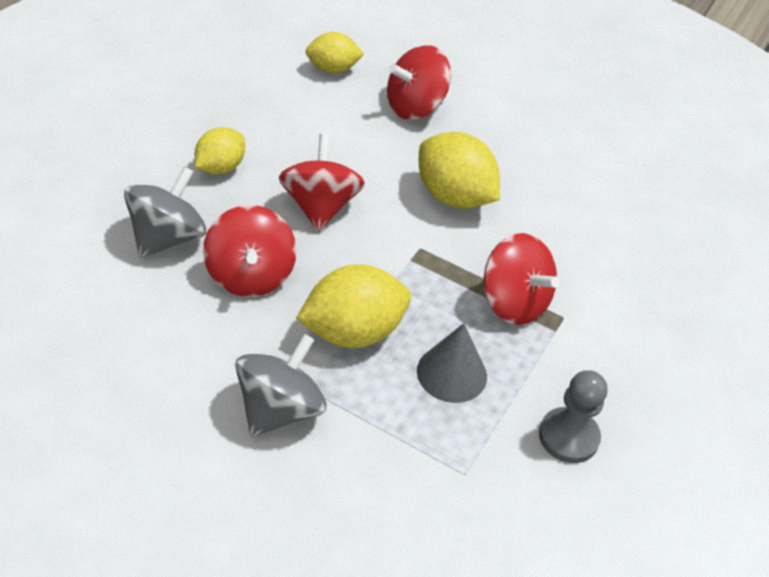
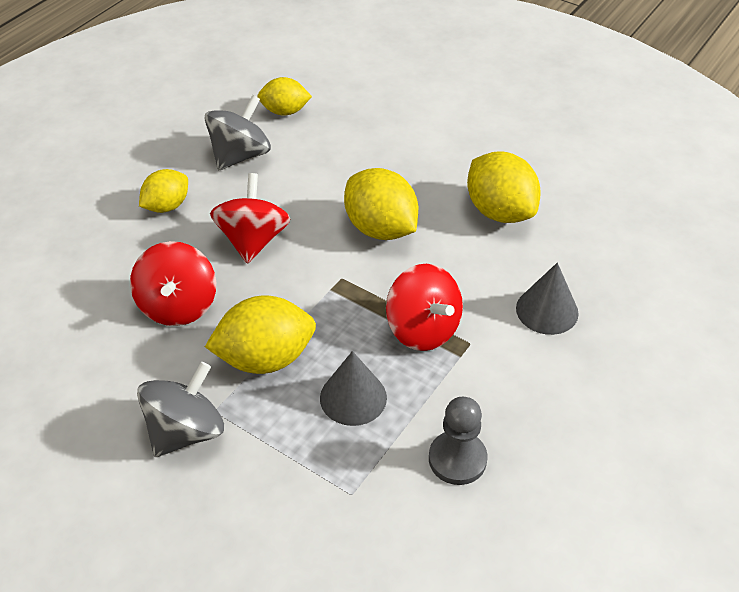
camera: 10 degrees right, 0 degrees up
grey spinning top [124,166,206,258] -> grey spinning top moved to [204,95,271,170]
red spinning top [387,45,451,120] -> none
none -> yellow lemon [467,152,541,223]
none -> grey cone [516,263,579,335]

